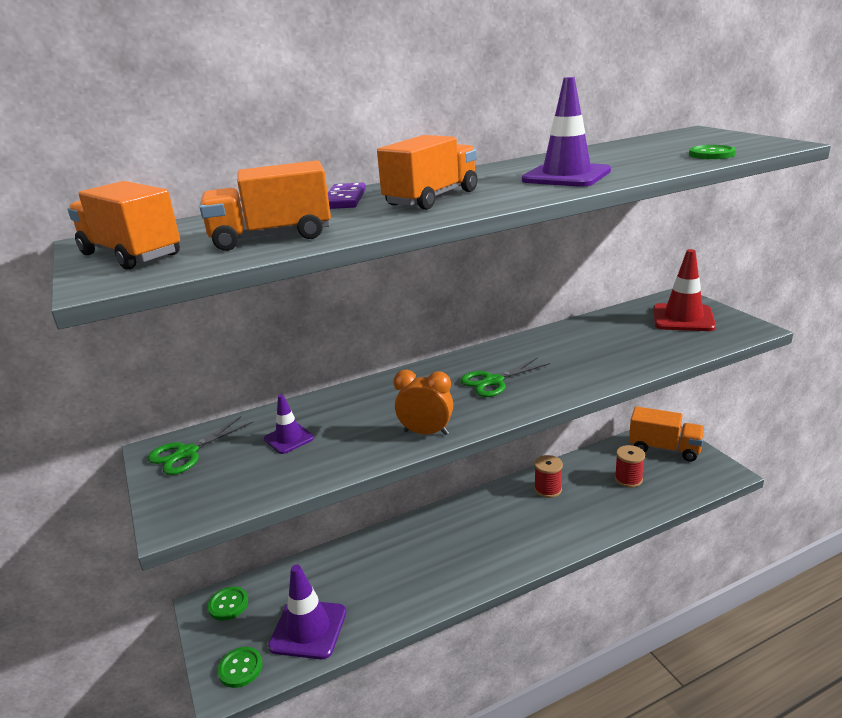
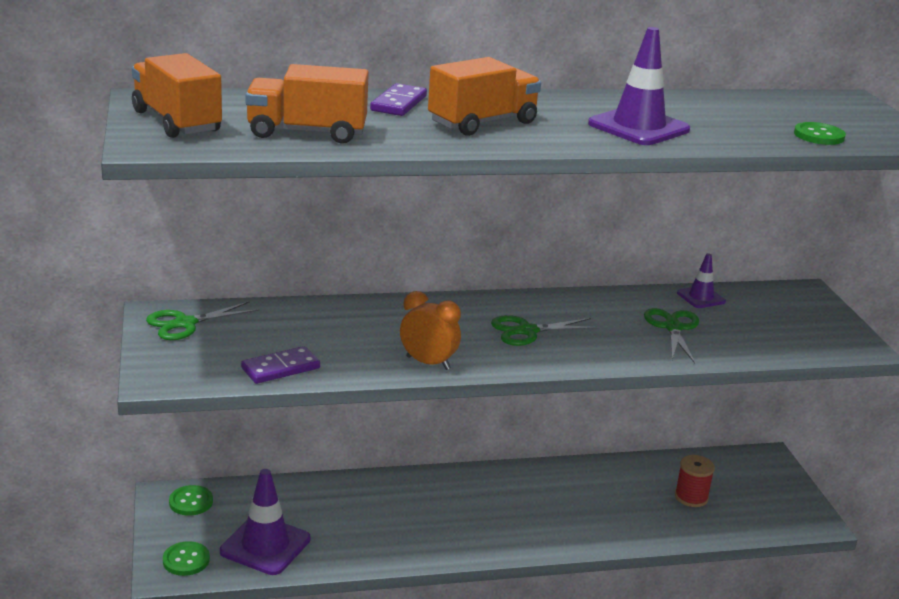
camera: 10 degrees right, 0 degrees up
purple traffic cone [264,394,314,454] -> purple traffic cone moved to [677,253,726,308]
red spool [534,455,563,498] -> none
orange truck [629,406,705,462] -> none
red traffic cone [653,249,716,331] -> none
none -> purple domino [241,346,320,384]
none -> green scissors [644,308,699,363]

